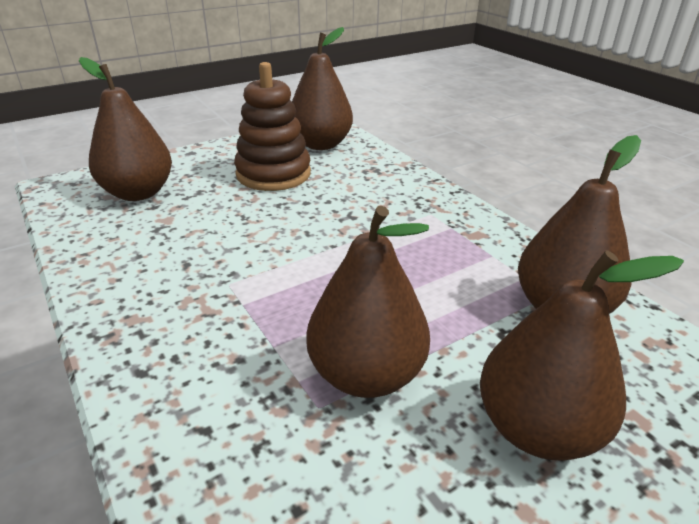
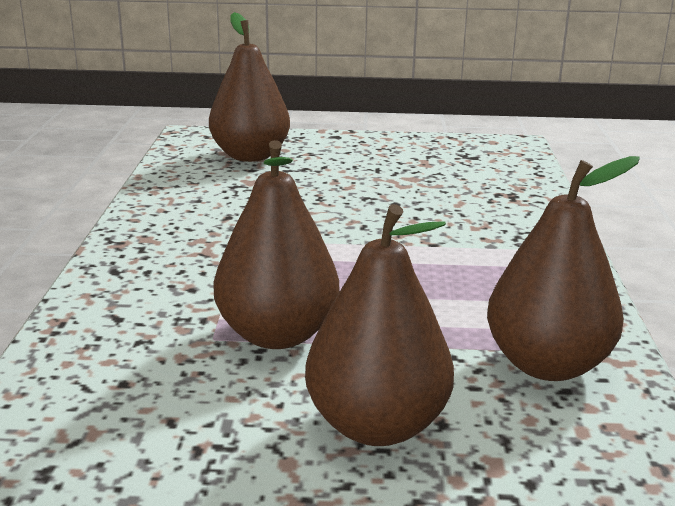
camera: 35 degrees right, 10 degrees down
brown stacking toy [234,62,311,191] -> none
brown pear [292,27,353,150] -> none

